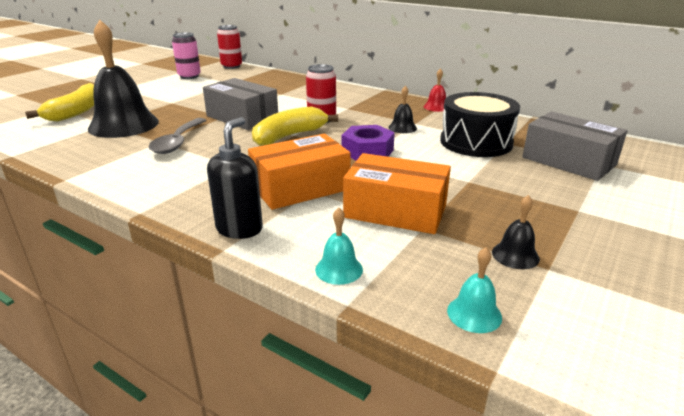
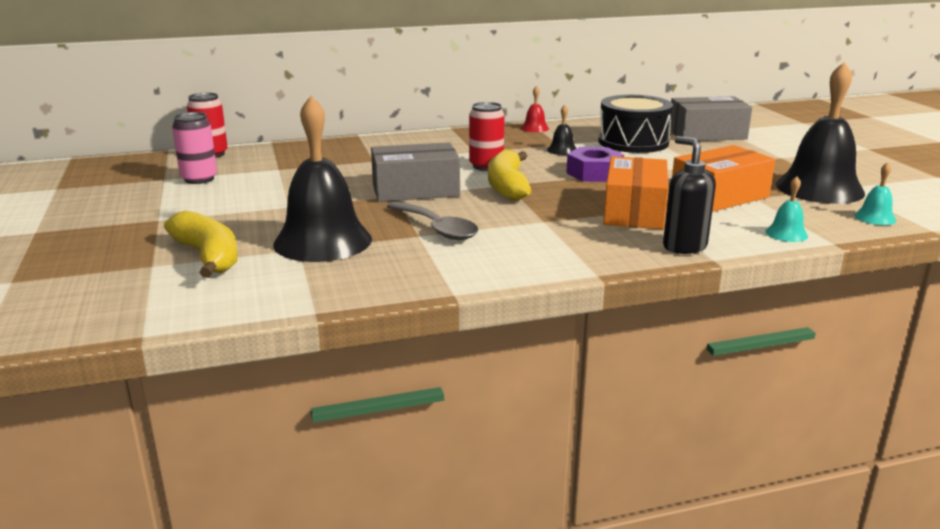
camera: 50 degrees left, 5 degrees down
black bell [492,195,540,269] -> black bell [776,62,865,204], size x2.36

